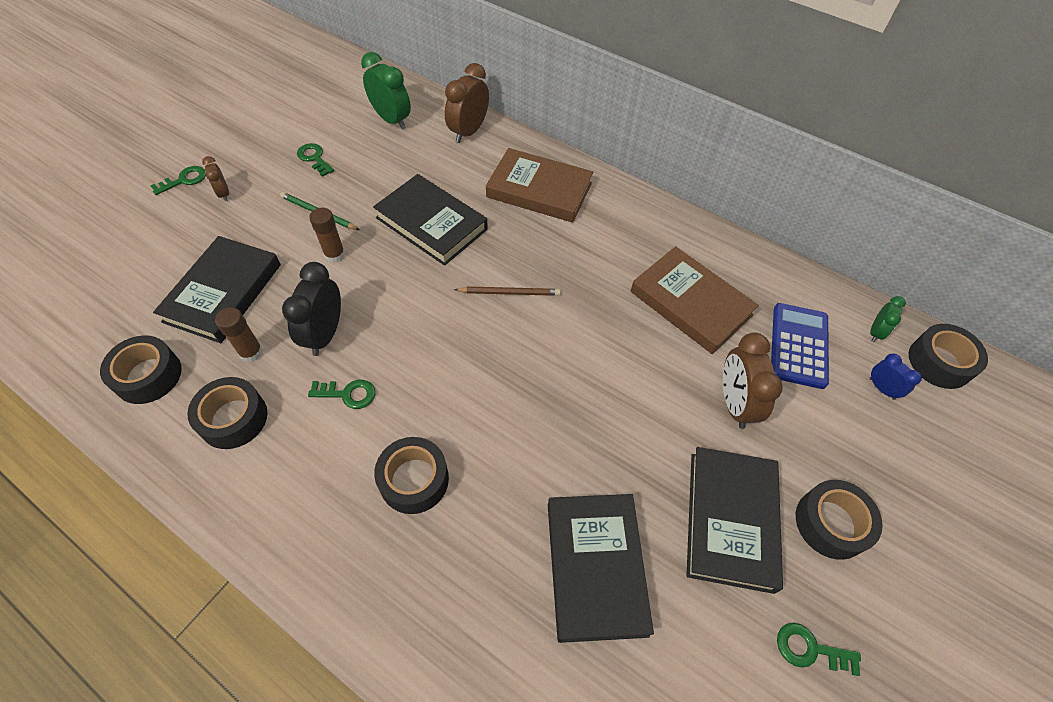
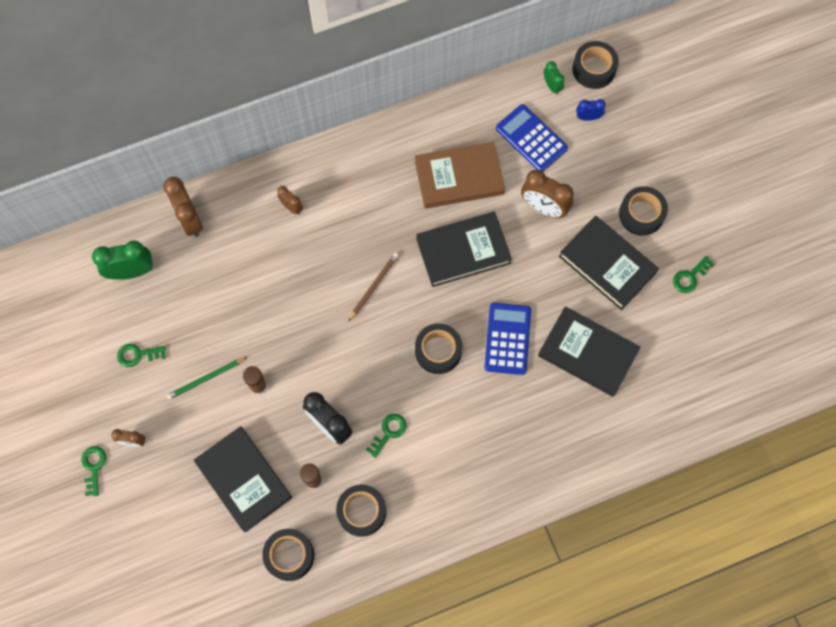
camera: 55 degrees left, 15 degrees up
black book [373,174,488,266] -> black book moved to [416,212,512,287]
black tape [374,437,449,514] -> black tape moved to [415,323,462,374]
brown book [486,148,593,223] -> brown clock [277,186,303,214]
none -> blue calculator [484,303,531,375]

